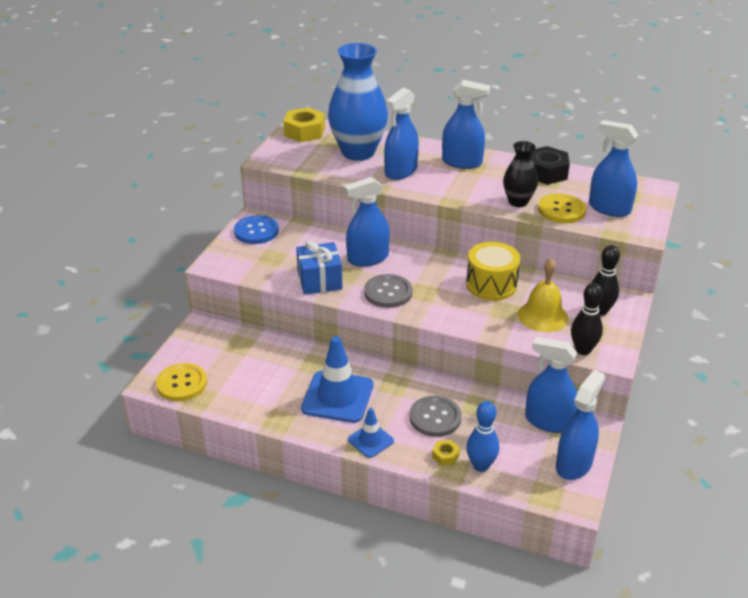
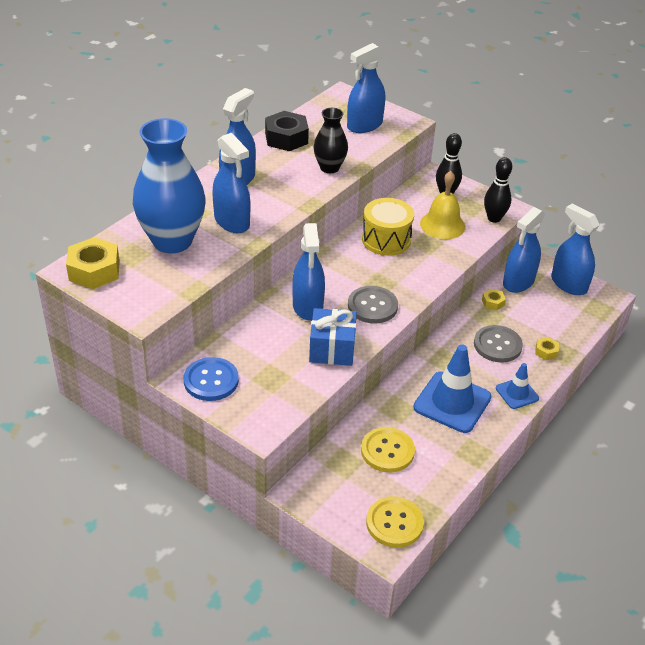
camera: 75 degrees left, 5 degrees up
blue bowling pin [466,401,499,472] -> none
yellow button [538,193,587,223] -> yellow button moved to [361,427,415,472]
none -> yellow nut [482,289,506,311]

